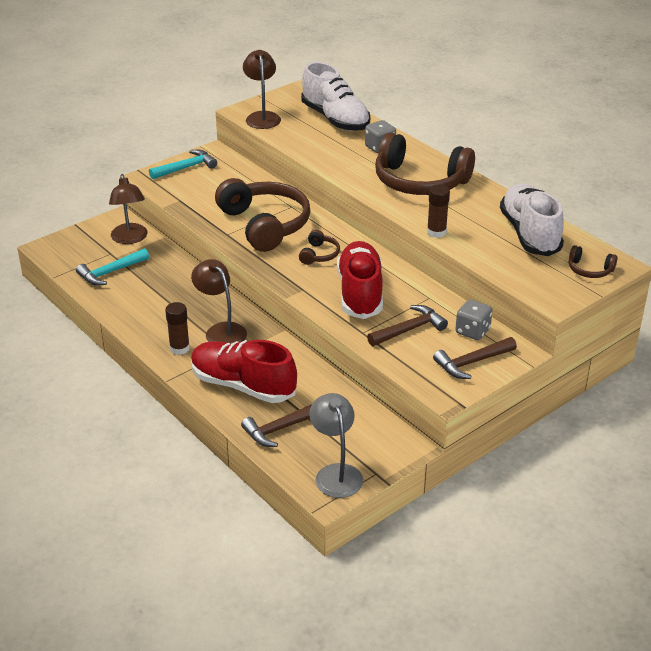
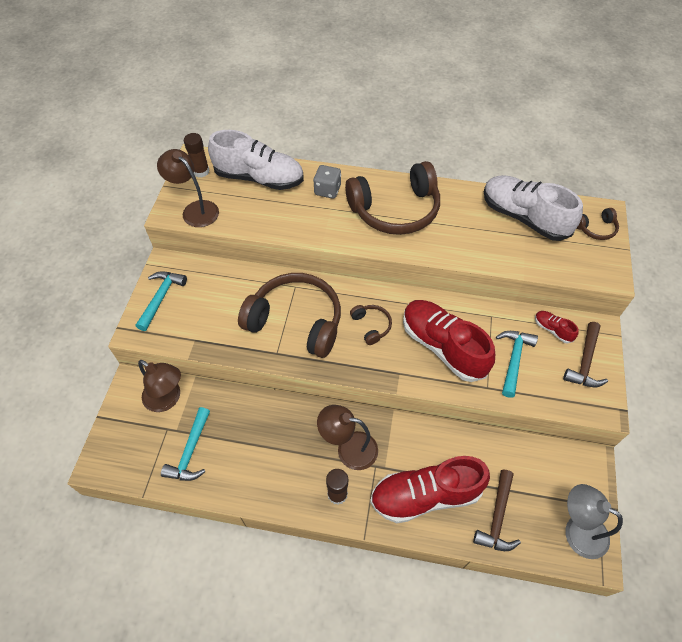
camera: 40 degrees left, 20 degrees up
brown hammer [367,305,448,346] -> turquoise hammer [496,331,538,398]
brown glue stick [427,185,450,238] -> brown glue stick moved to [184,133,210,177]
grey dice [455,299,492,340] -> red shoe [535,311,579,343]

